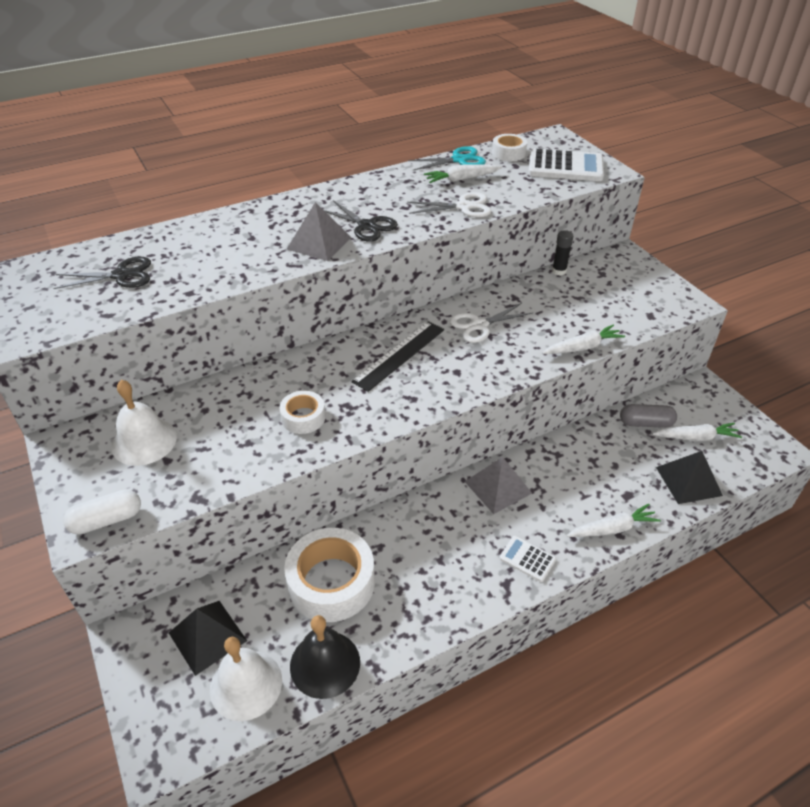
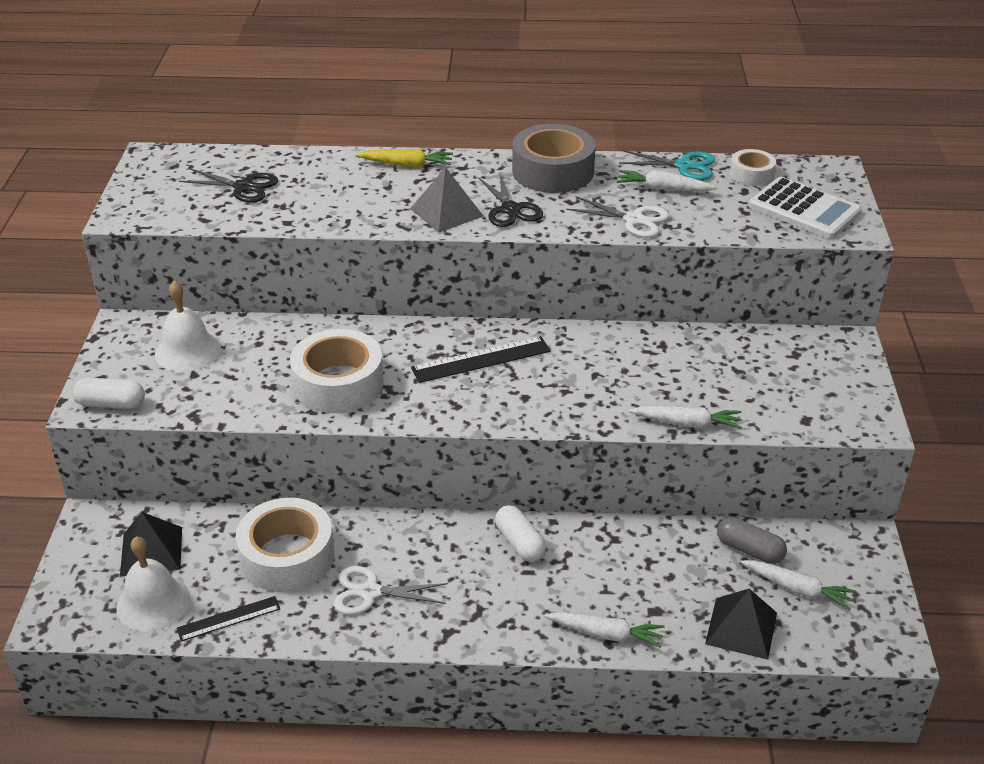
camera: 30 degrees right, 5 degrees down
white tape [279,391,325,434] -> white tape [290,329,384,413], size x1.88
black bell [290,615,360,699] -> black ruler [177,596,280,642]
white scissors [450,303,533,343] -> white scissors moved to [334,566,448,615]
grey pyramid [464,457,532,514] -> white capsule [495,505,546,562]
white calculator [499,536,556,582] -> none
black glue stick [552,230,573,276] -> none
none -> yellow carrot [356,149,453,167]
none -> grey tape [512,124,596,193]

